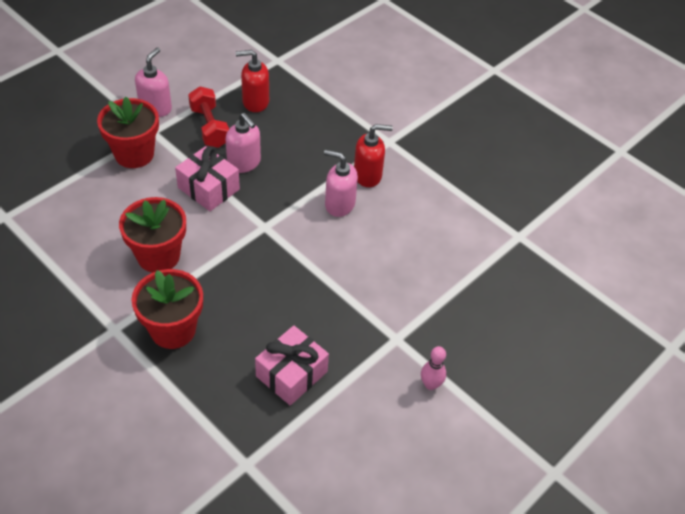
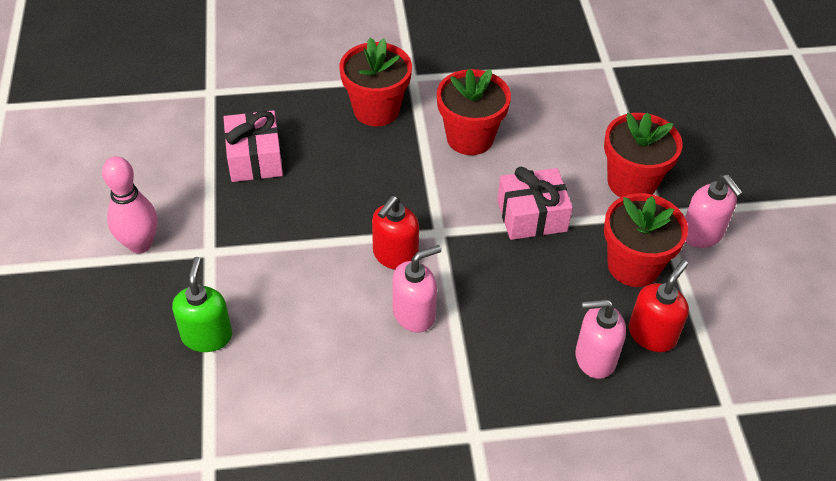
camera: 130 degrees right, 0 degrees up
red dumbbell [188,86,229,148] -> red flower pot [604,193,688,287]
pink soap dispenser [226,113,261,173] -> pink soap dispenser moved to [575,299,626,379]
red soap dispenser [354,124,393,187] -> red soap dispenser moved to [372,196,419,270]
pink bowling pin [421,346,446,390] -> pink bowling pin [102,156,157,253], size x1.66
none -> green soap dispenser [172,257,232,352]

